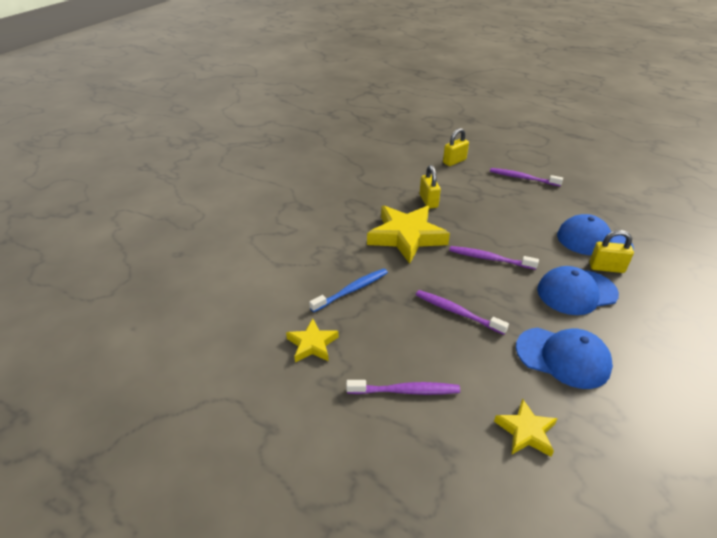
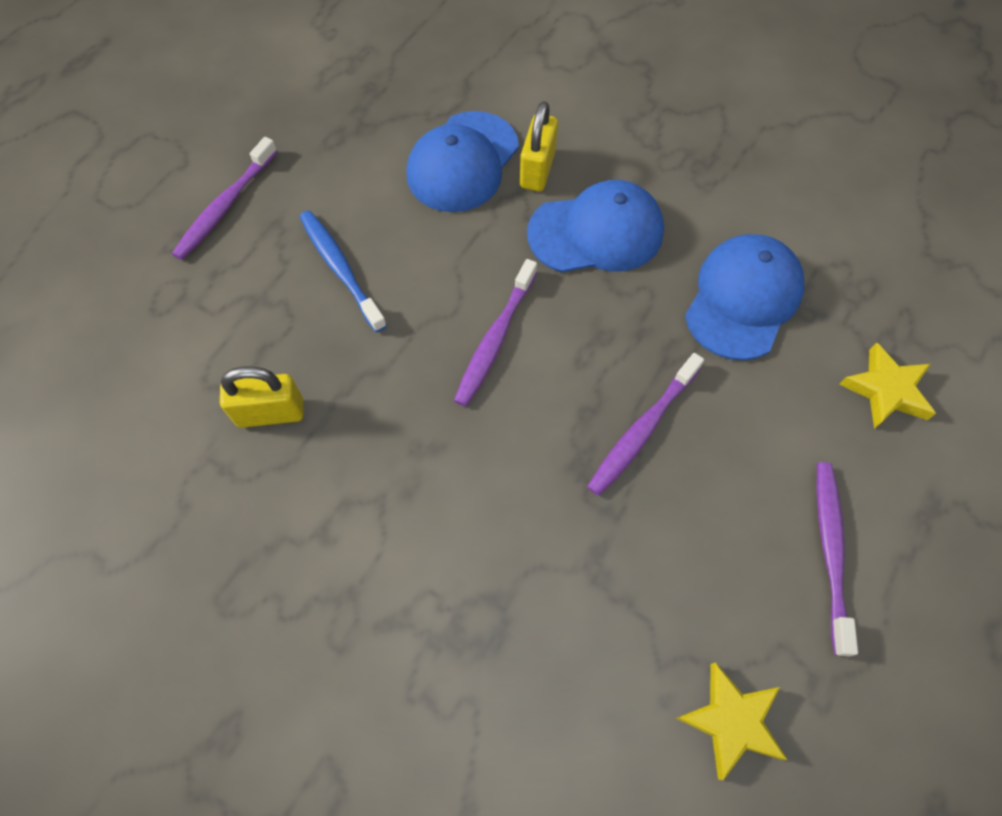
camera: 85 degrees left, 25 degrees up
blue toothbrush [309,268,388,312] -> blue toothbrush moved to [299,210,387,332]
yellow star [367,206,450,264] -> none
yellow padlock [443,128,469,166] -> none
blue cap [537,266,619,315] -> blue cap turned 90 degrees counterclockwise [527,180,664,272]

